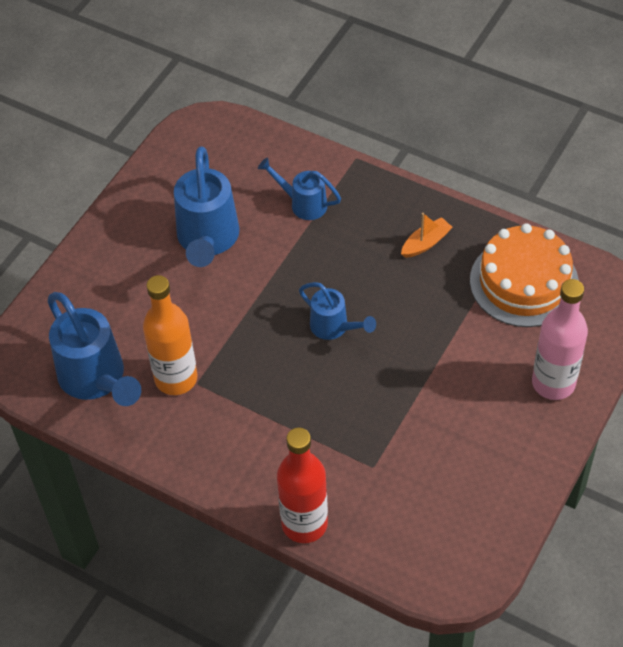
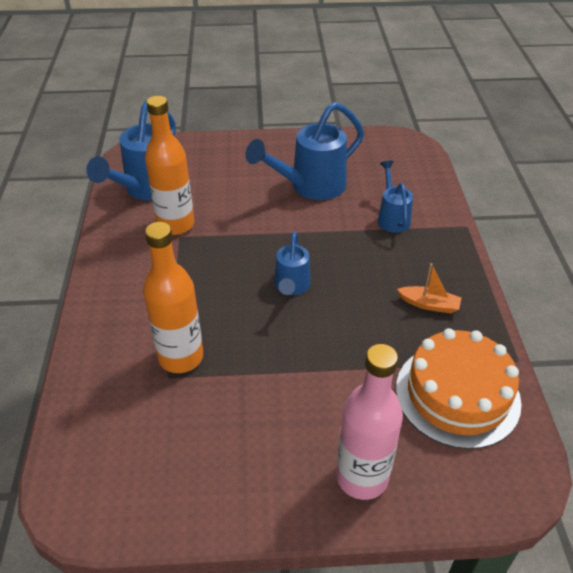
camera: 55 degrees right, 10 degrees down
red bottle [277,428,328,543] -> none
none -> orange bottle [143,222,203,373]

